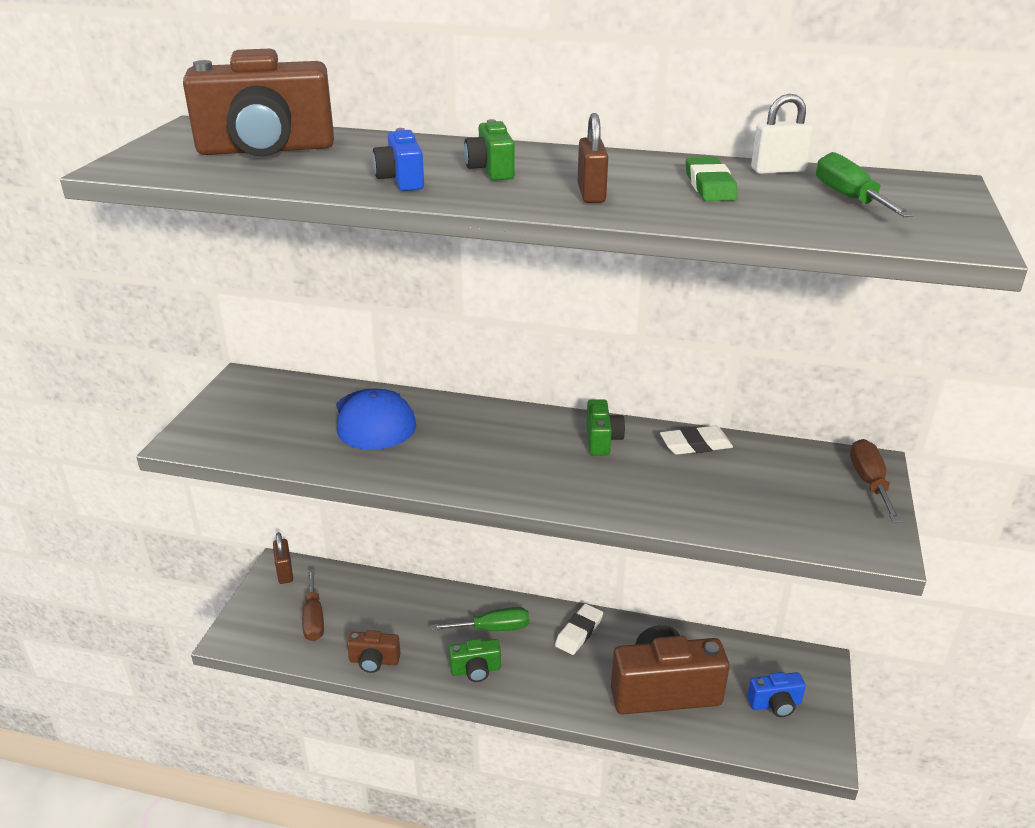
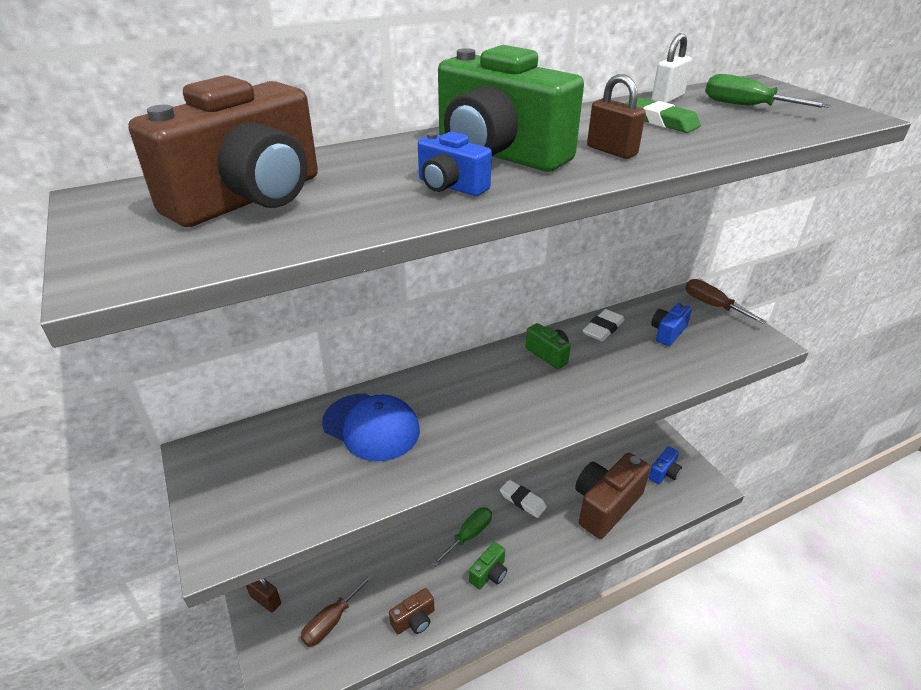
camera: 40 degrees left, 5 degrees up
brown screwdriver [302,569,324,641] -> brown screwdriver turned 90 degrees clockwise [301,573,374,647]
green camera [464,119,515,181] -> green camera [438,45,584,172], size x2.10
white eraser [555,604,603,655] -> white eraser turned 45 degrees counterclockwise [500,480,547,518]
none -> blue camera [651,302,692,346]

